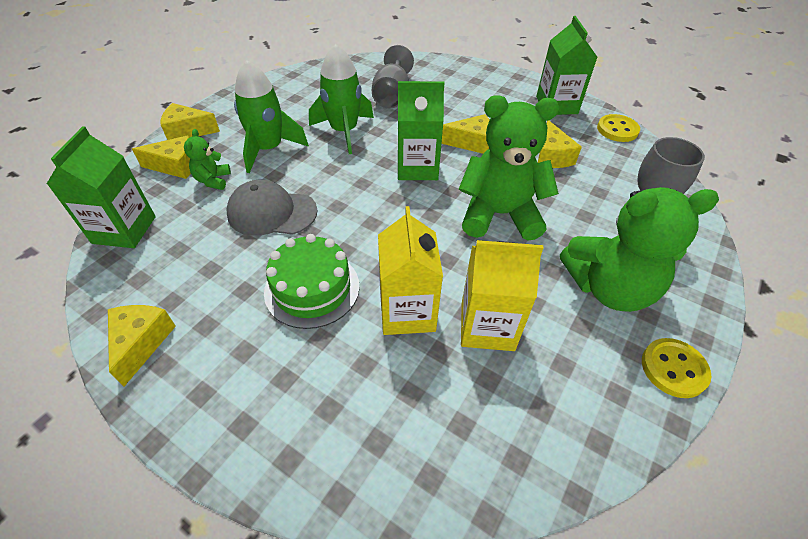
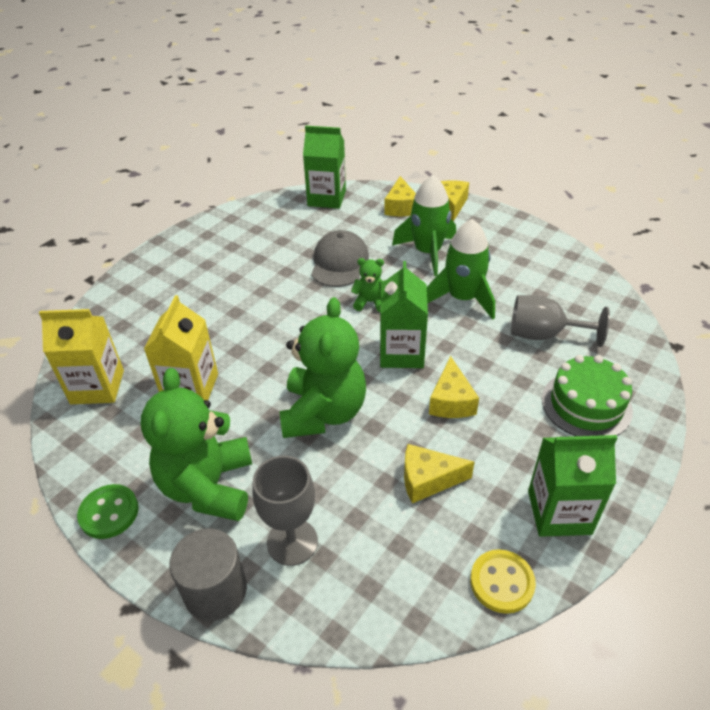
camera: 95 degrees right, 5 degrees down
yellow cheese [108,305,176,387] -> none
green teddy bear [184,129,231,190] -> green teddy bear moved to [351,258,386,312]
green cake [264,234,359,329] -> green cake moved to [542,355,633,436]
yellow carton [378,206,443,335] -> yellow carton moved to [39,309,124,404]
yellow button [642,338,712,398] -> green button [77,484,139,539]
none -> grey cylinder [169,528,247,621]

